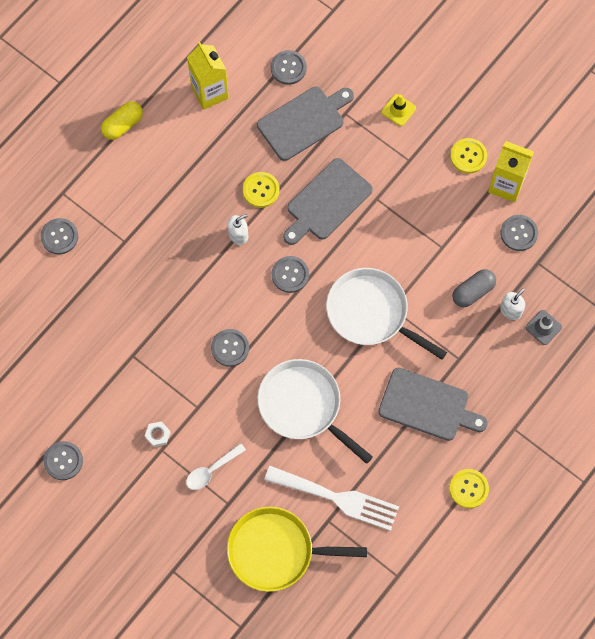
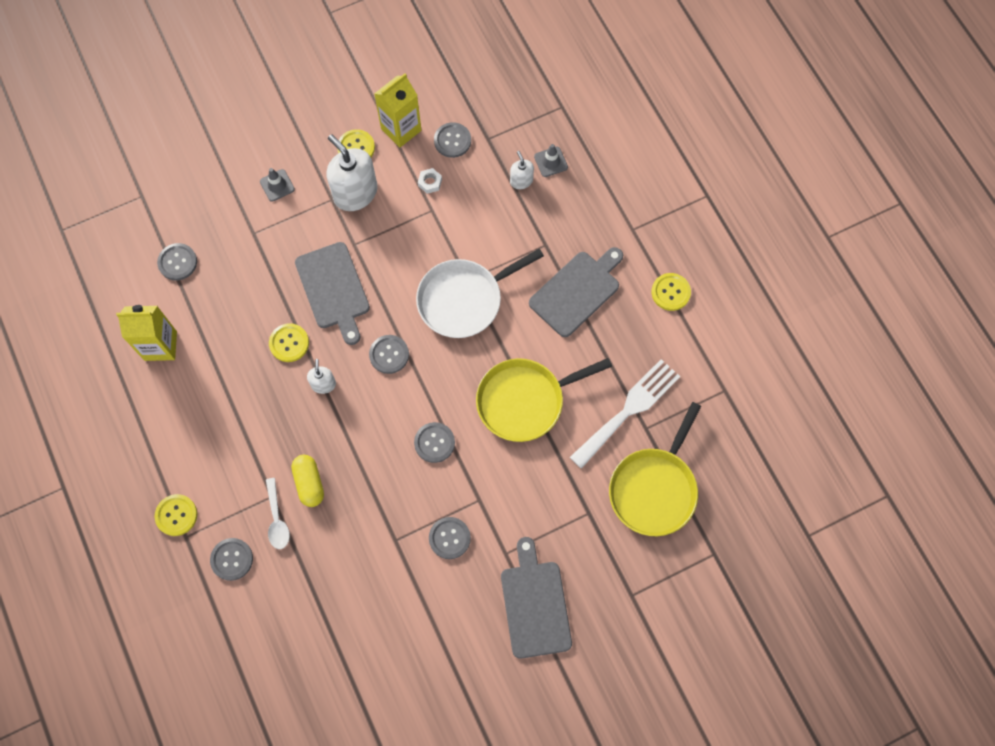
camera: 65 degrees left, 0 degrees up
grey button [43,441,83,480] -> grey button moved to [429,517,471,559]
yellow capsule [101,101,143,140] -> yellow capsule moved to [291,455,324,507]
white nut [145,421,171,447] -> white nut moved to [418,168,442,194]
white spoon [186,443,246,490] -> white spoon moved to [266,478,290,549]
grey cutting board [257,87,354,161] -> grey cutting board moved to [501,537,572,659]
white pan [257,359,373,464] -> yellow pan [476,358,612,442]
yellow traffic cone [382,94,416,126] -> grey traffic cone [260,168,295,202]
grey capsule [452,269,496,307] -> none
none -> yellow button [155,494,197,536]
none -> white soap dispenser [327,134,377,211]

